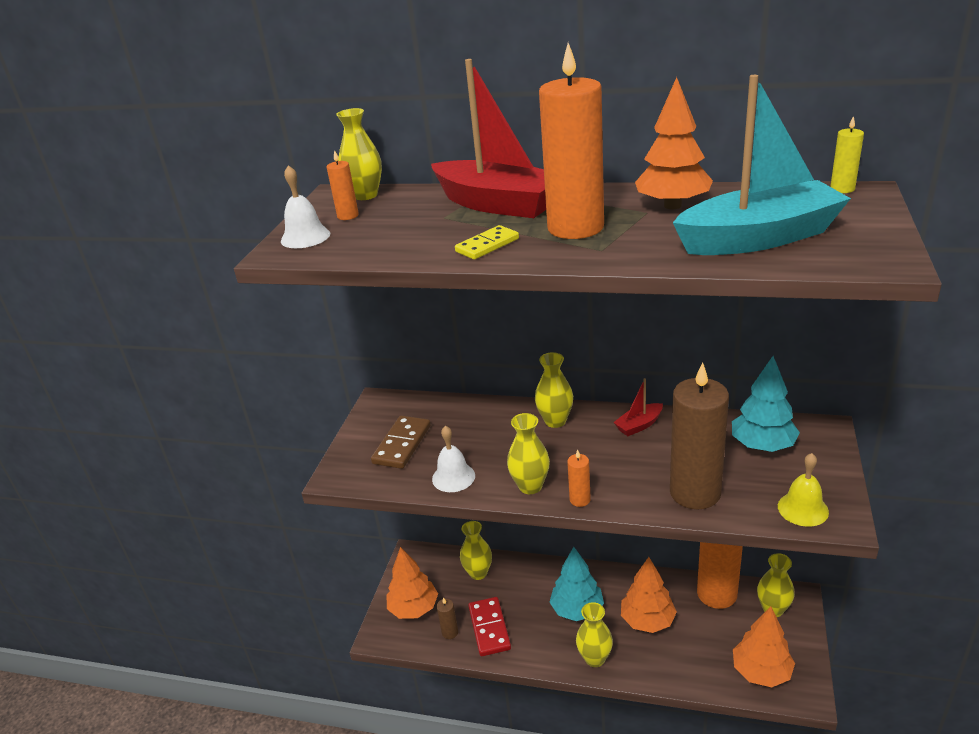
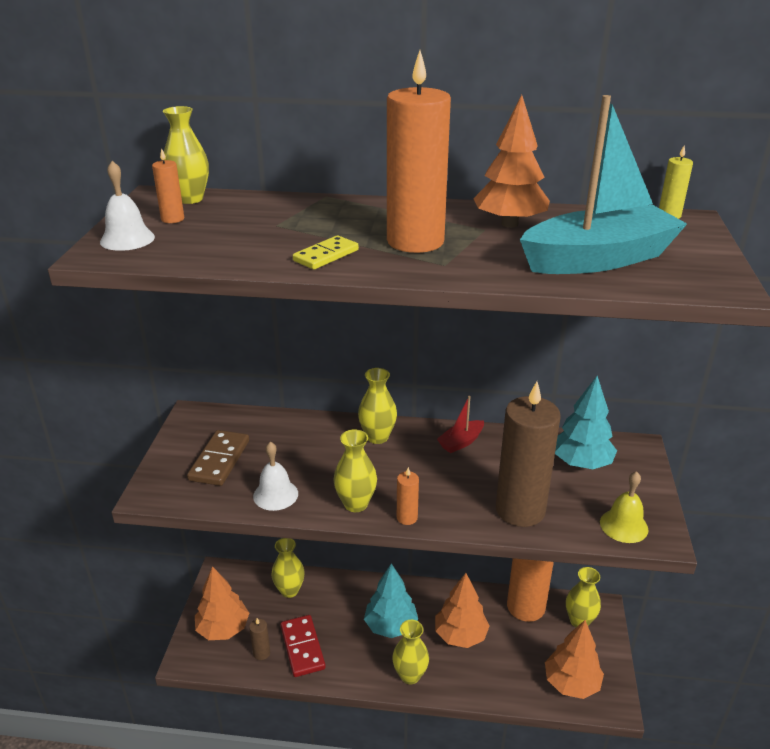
camera: 10 degrees left, 0 degrees up
red boat [431,59,546,218] -> none

